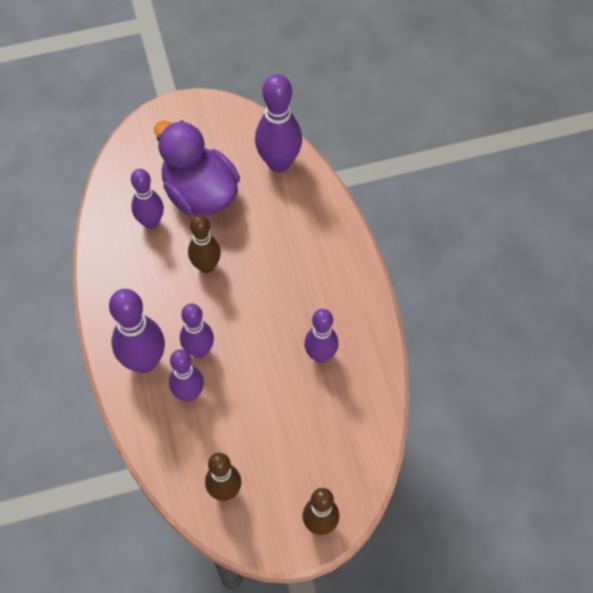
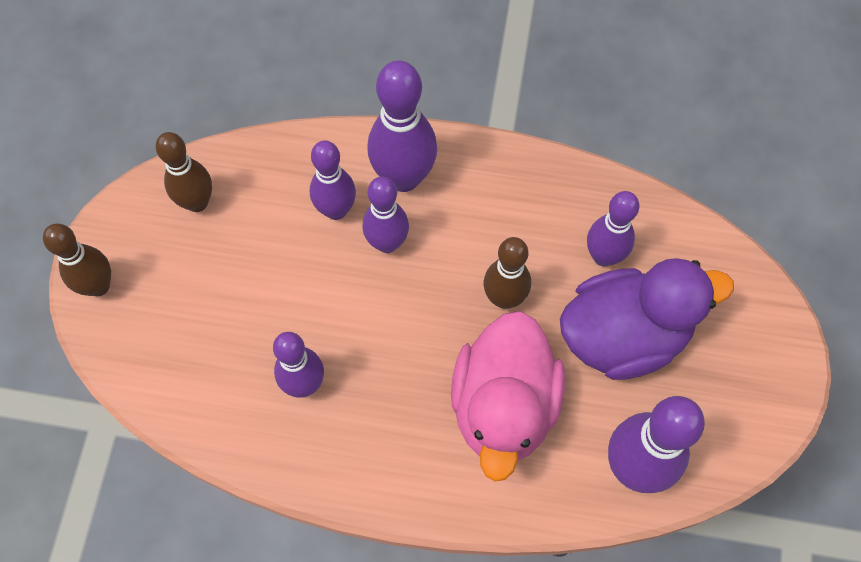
camera: 115 degrees right, 5 degrees up
none -> pink duck [451,311,565,482]

